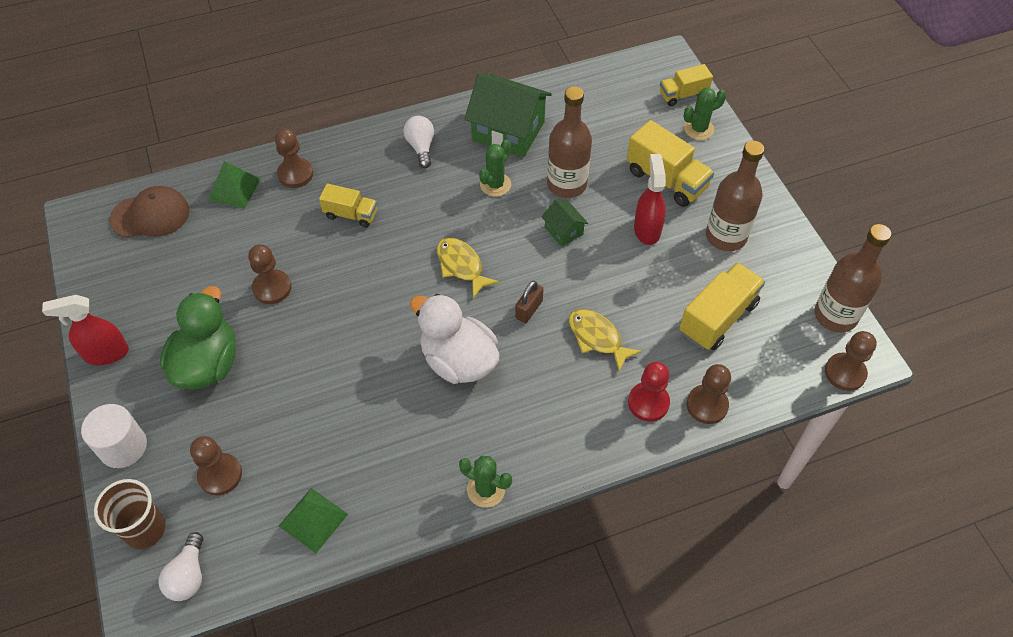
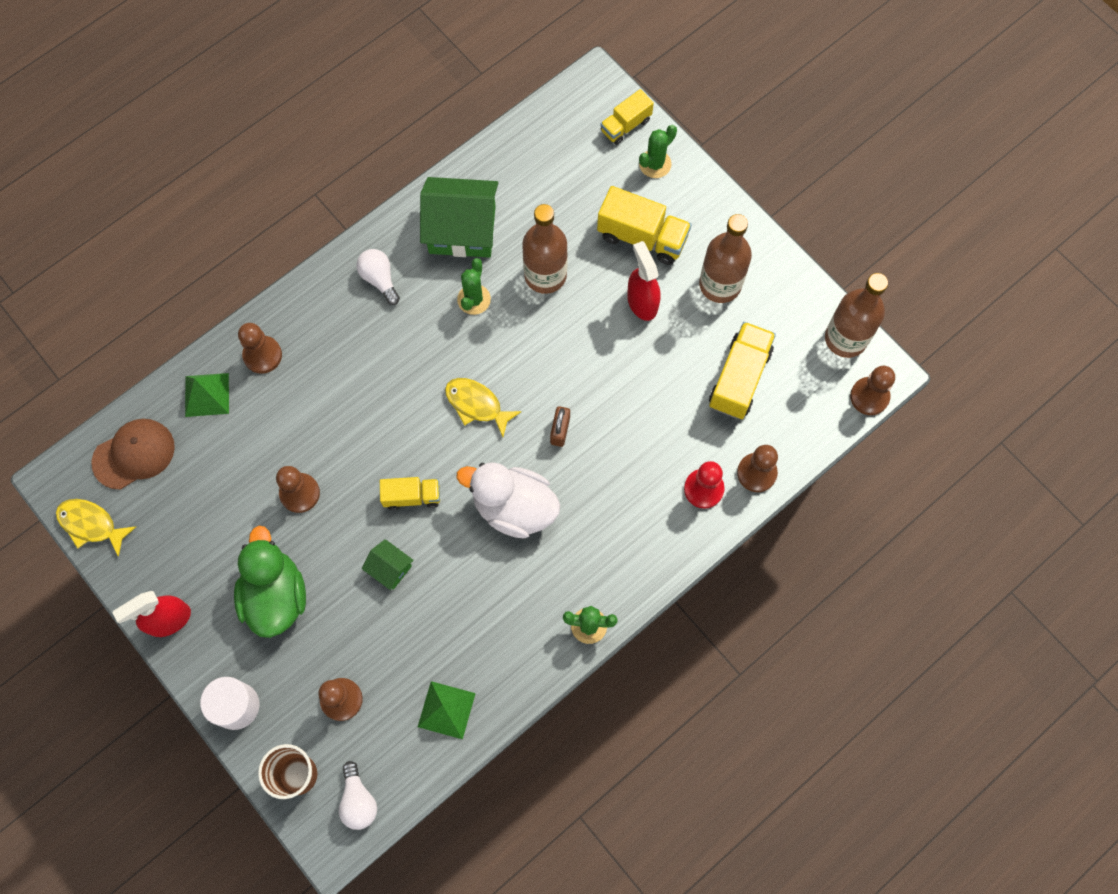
camera: 20 degrees left, 15 degrees up
yellow truck [319,183,377,228] -> yellow truck moved to [380,477,440,510]
green house [541,199,588,247] -> green house moved to [362,539,414,590]
yellow fish [569,309,642,372] -> yellow fish moved to [56,499,136,557]

